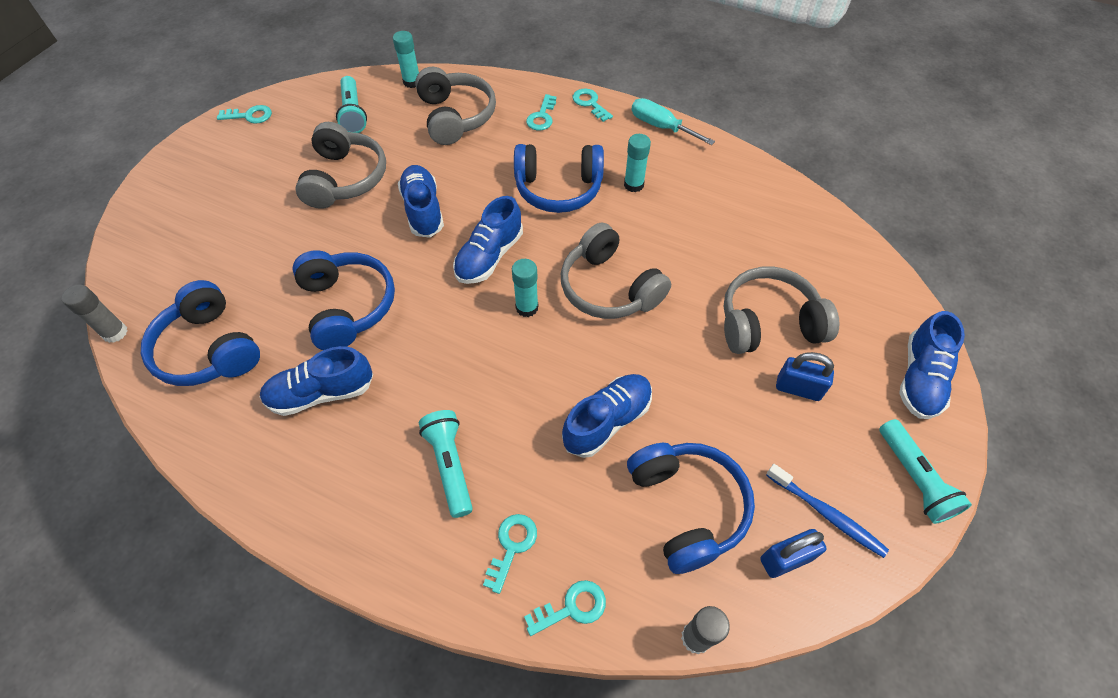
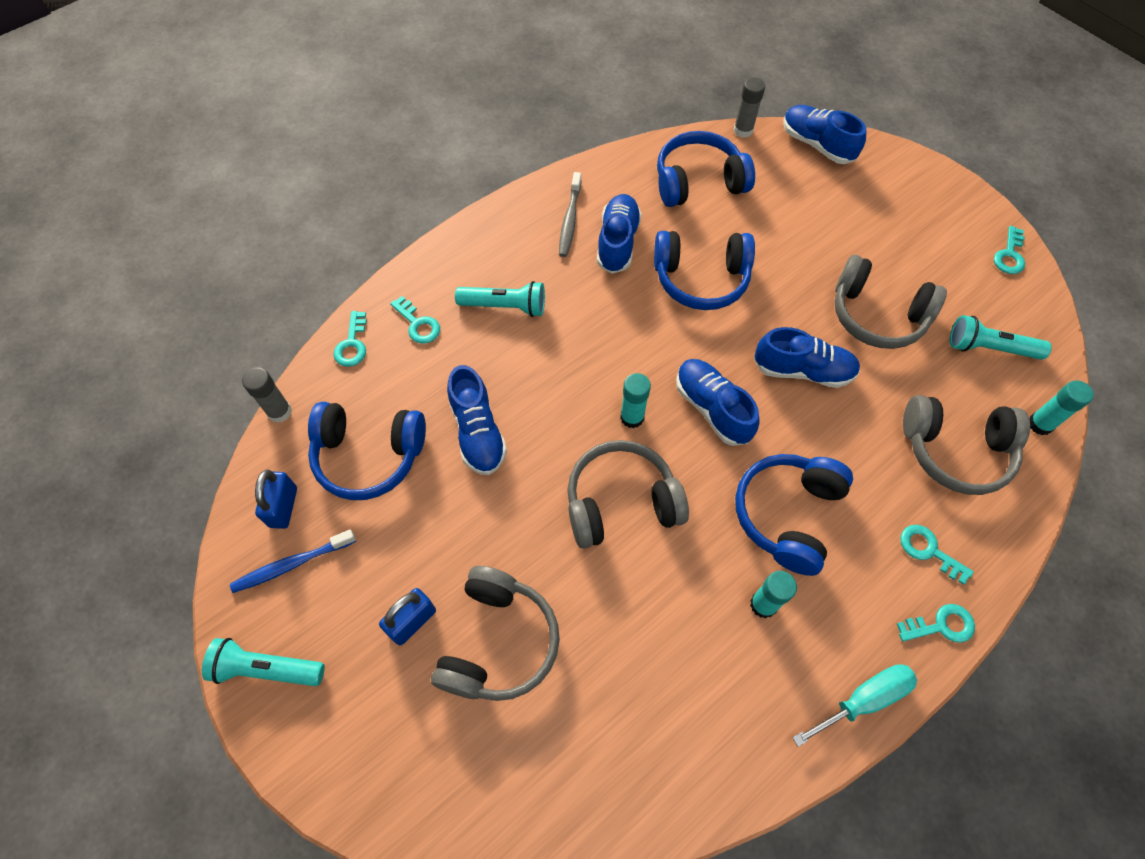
camera: 115 degrees right, 5 degrees up
blue shoe [899,311,965,419] -> blue shoe moved to [784,105,866,164]
none -> grey toothbrush [559,172,582,257]

